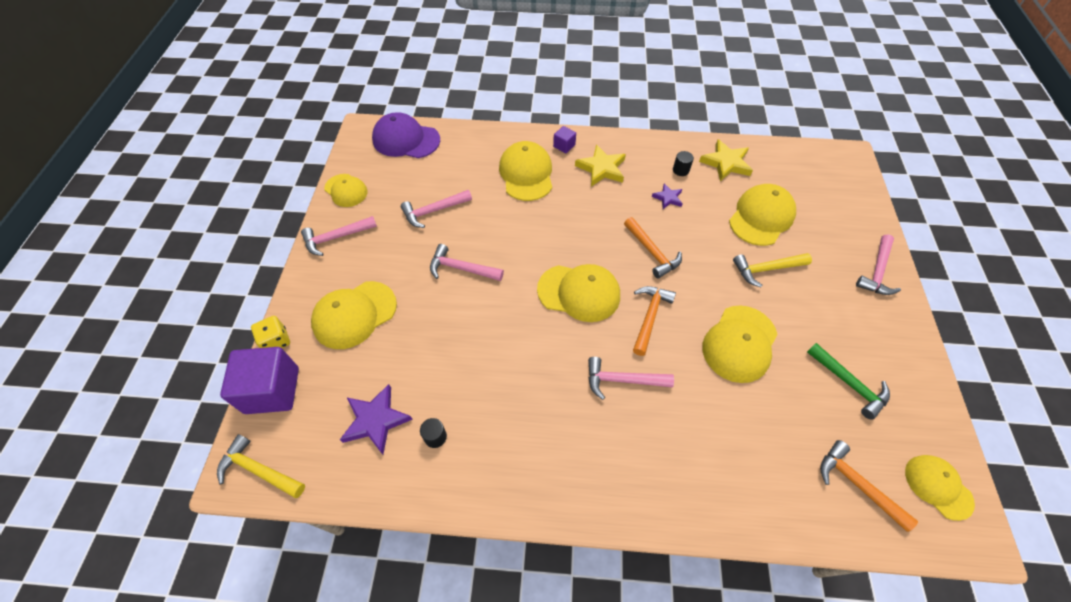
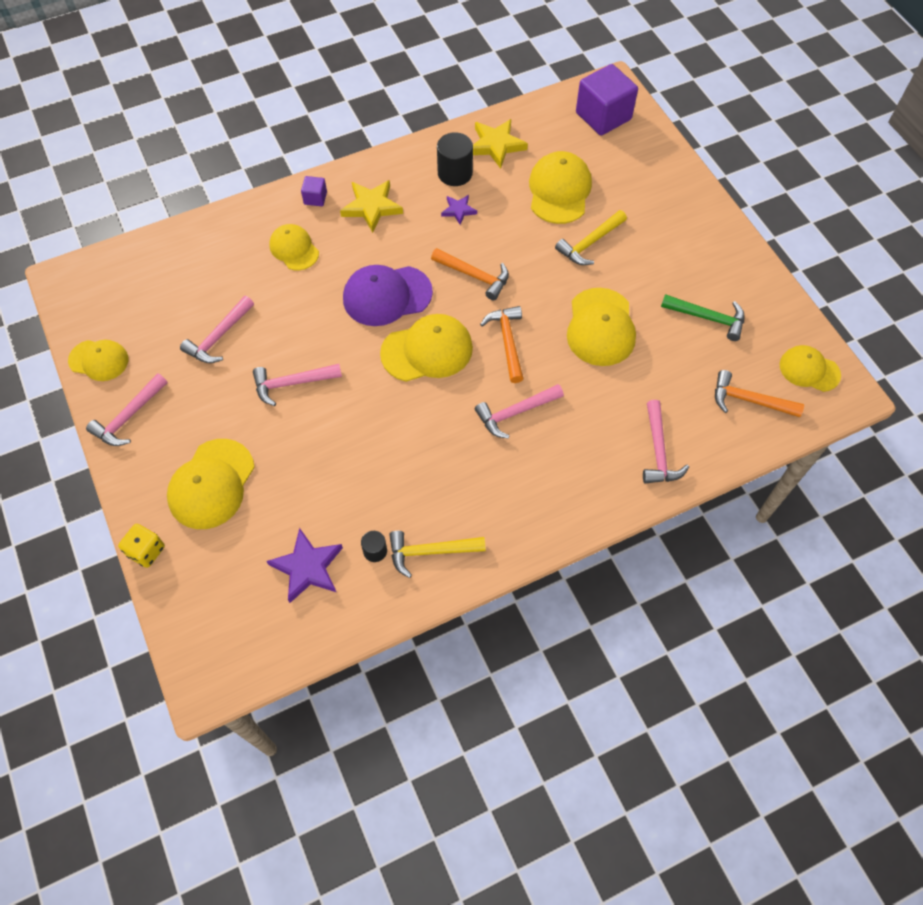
camera: 30 degrees left, 5 degrees up
yellow hammer [217,434,305,498] -> yellow hammer moved to [389,531,486,578]
purple cube [220,347,299,414] -> purple cube moved to [576,64,638,135]
purple cap [372,112,440,158] -> purple cap moved to [343,265,433,326]
yellow cap [499,141,552,201] -> yellow cap [269,224,319,270], size x0.64
black cylinder [673,151,694,176] -> black cylinder [437,132,473,186], size x1.80
pink hammer [856,235,901,295] -> pink hammer moved to [643,400,689,483]

